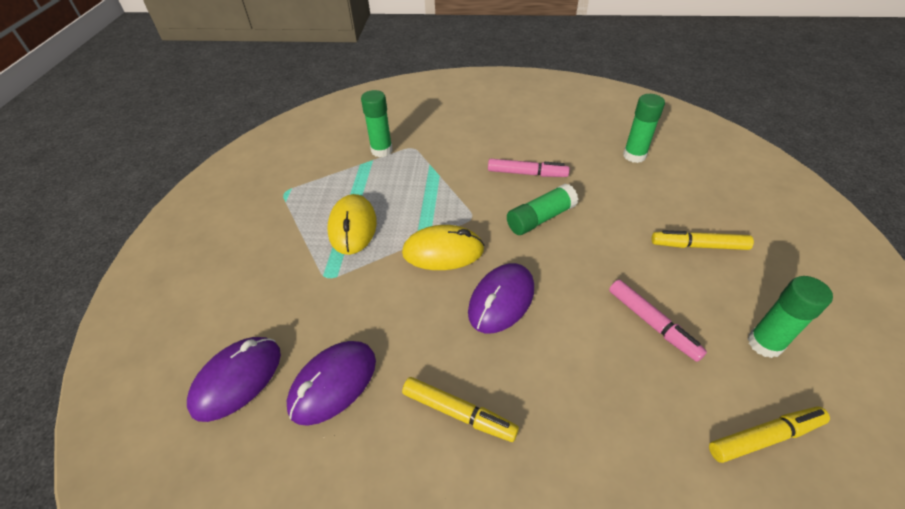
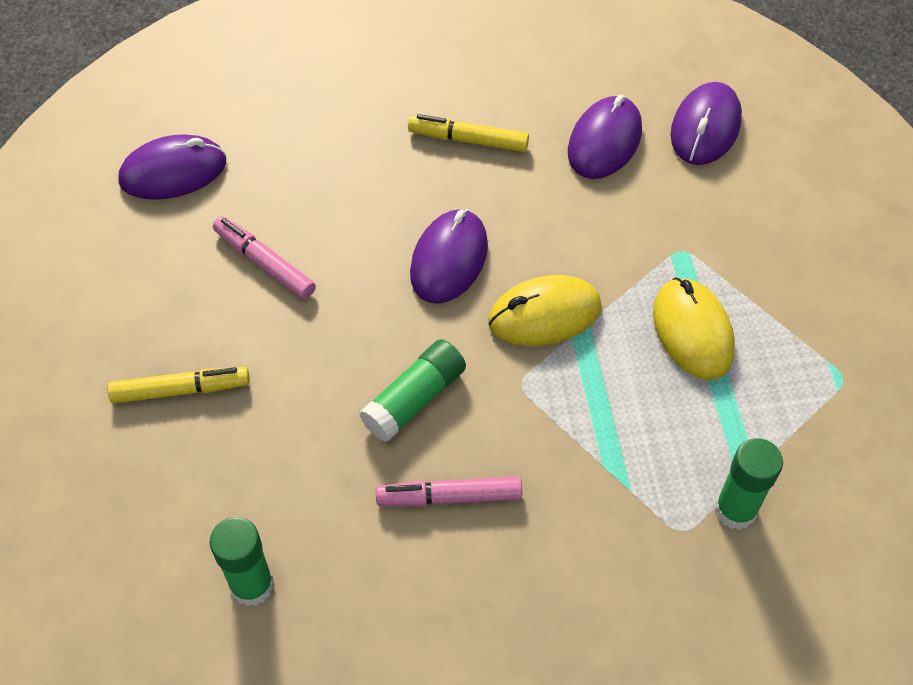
camera: 165 degrees right, 10 degrees up
yellow marker [709,406,830,463] -> purple mouse [119,134,226,200]
green glue stick [747,276,833,358] -> none

